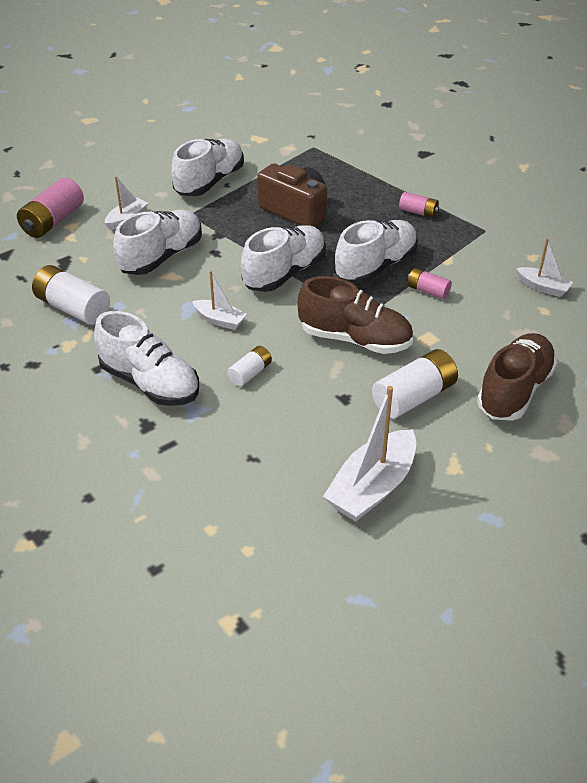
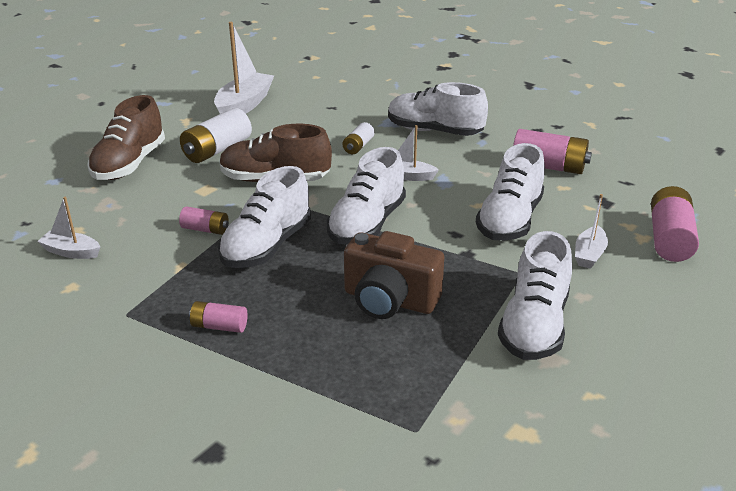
camera: 165 degrees right, 10 degrees down
white battery [32,265,110,325] -> pink battery [513,129,592,174]

